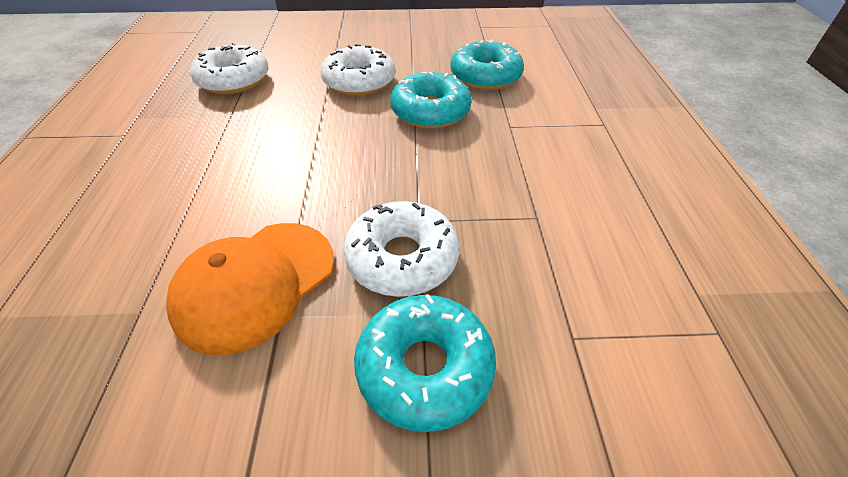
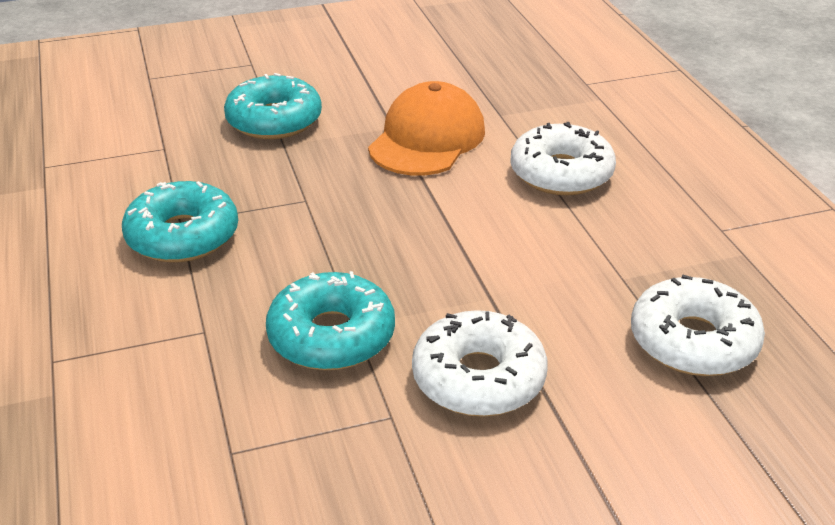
camera: 165 degrees right, 10 degrees down
white donut [344,201,459,297] -> white donut moved to [510,122,616,196]
turquoise donut [451,40,524,90] -> turquoise donut moved to [122,181,238,263]

